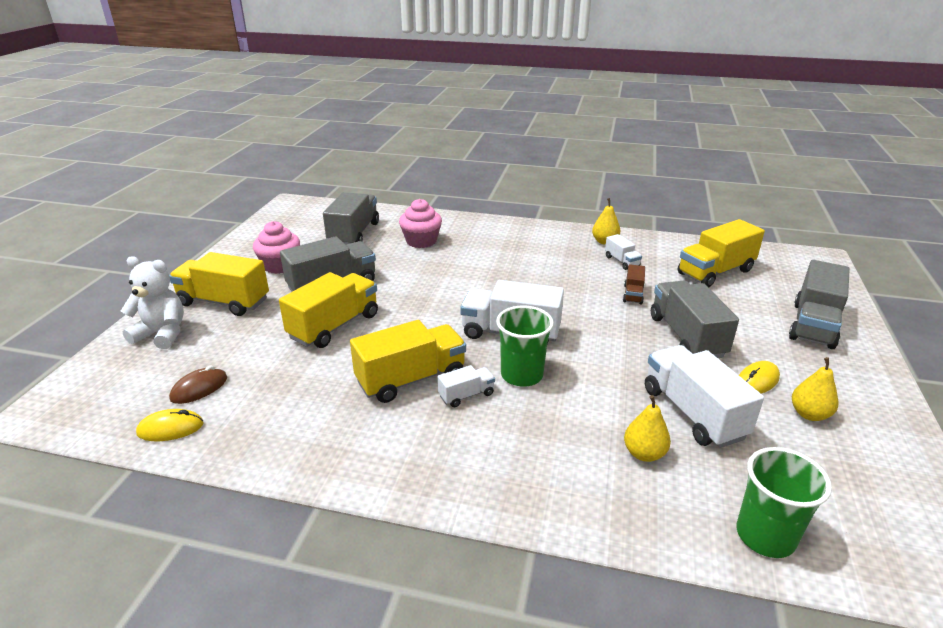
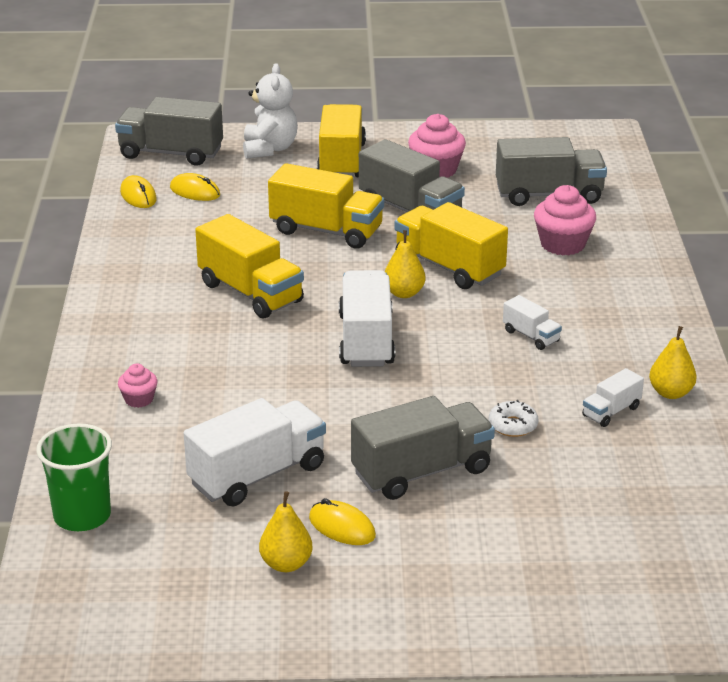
camera: 75 degrees right, 0 degrees up
brown mouse [169,366,227,404] -> yellow mouse [170,173,220,201]
white truck [438,365,495,407] -> white truck moved to [503,295,562,350]
green cup [496,306,554,387] -> none
brown truck [623,264,645,304] -> white donut [489,400,538,437]
yellow pear [624,395,671,462] -> yellow pear moved to [385,230,426,298]
yellow truck [678,219,765,288] -> yellow truck moved to [394,202,508,289]
grey truck [789,260,850,349] -> grey truck moved to [115,97,223,166]
none -> pink cupcake [118,364,158,408]

